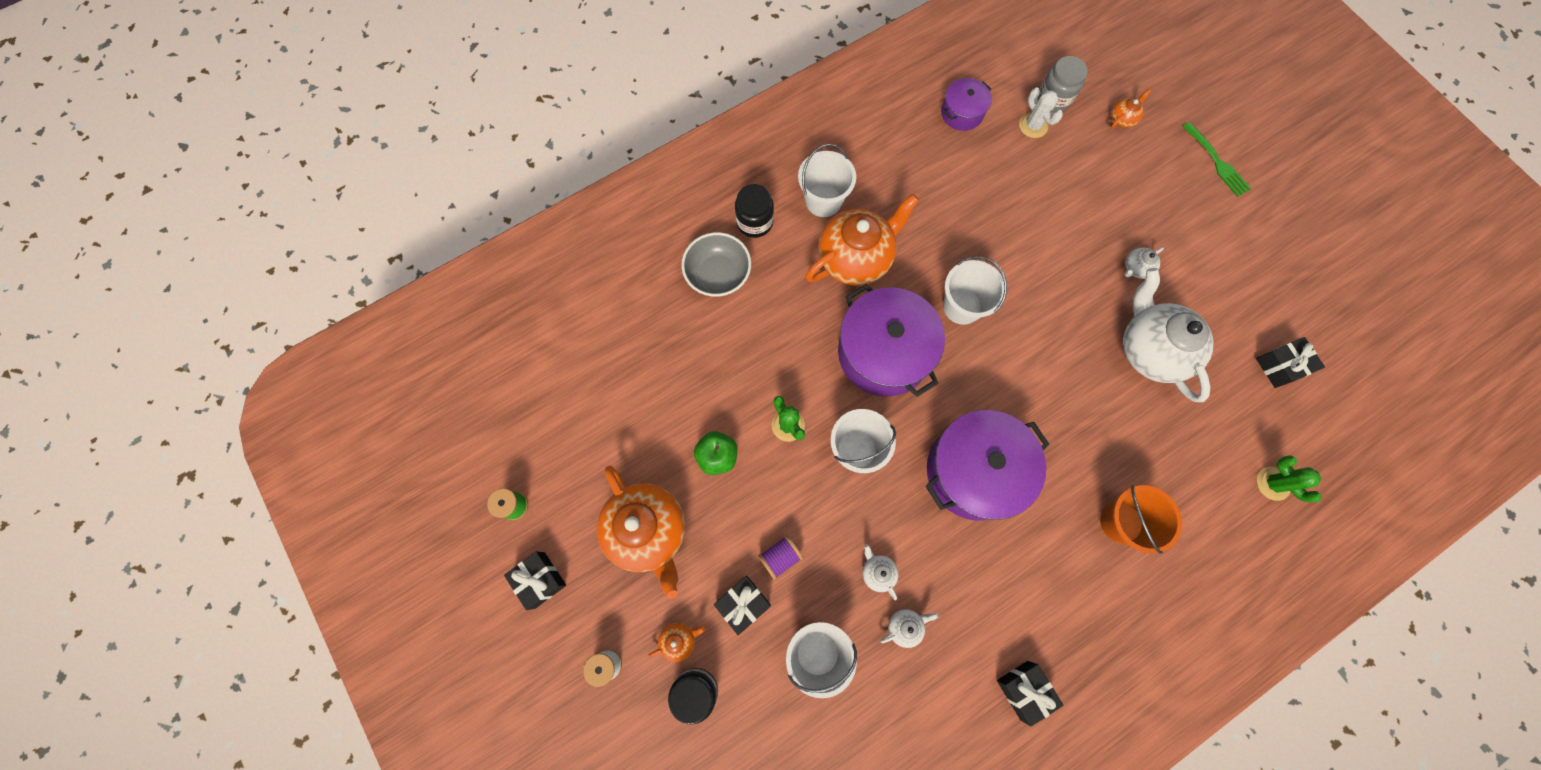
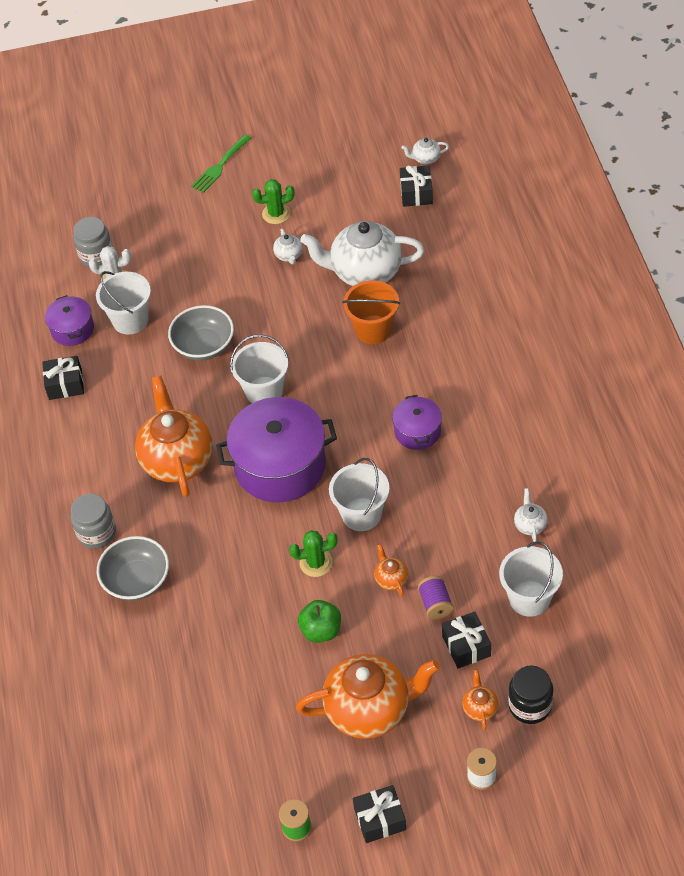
camera: 65 degrees left, 20 degrees down
black jar [735,184,774,238] -> grey jar [71,494,116,549]
white bucket [798,144,856,217] -> white bucket moved to [96,271,151,335]
white teapot [862,544,899,601] -> white teapot moved to [401,138,449,164]
purple pot [925,410,1049,521] -> purple pot [392,395,442,450], size x0.51
black gift [997,661,1064,726] -> black gift moved to [42,356,84,400]
orange bucket [1100,485,1182,554] -> orange bucket moved to [342,280,400,344]
orange teapot [1111,89,1151,128] -> orange teapot moved to [374,544,408,596]
green fork [1182,122,1251,197] -> green fork turned 135 degrees clockwise [191,134,251,193]
green cactus [1256,455,1322,502] -> green cactus moved to [252,179,294,224]
none -> grey bowl [168,305,234,361]

